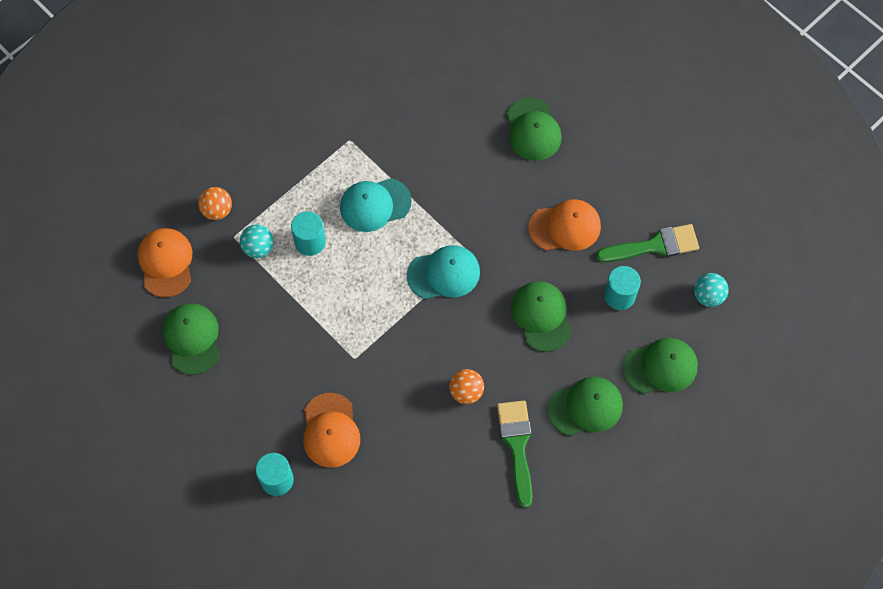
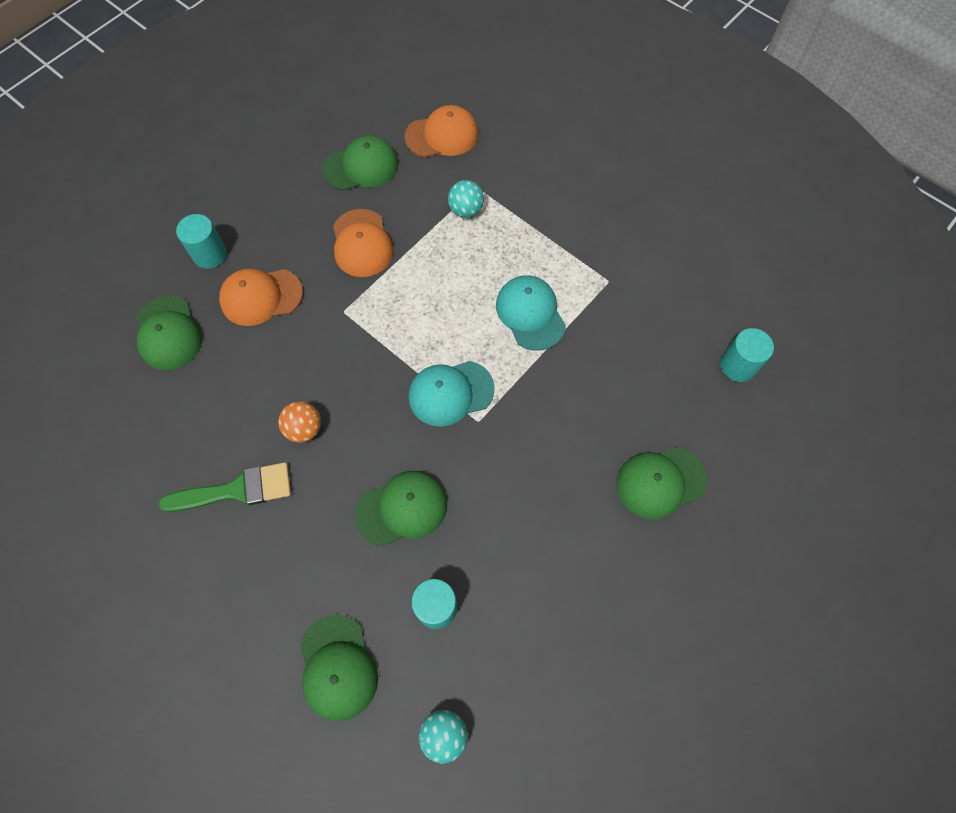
camera: 85 degrees right, 0 degrees up
orange ball [198,187,232,220] -> none
turquoise cylinder [291,211,326,256] -> turquoise cylinder moved to [720,328,774,382]
turquoise cap [407,245,480,299] -> turquoise cap turned 90 degrees clockwise [408,361,495,427]
orange cap [528,199,601,251] -> orange cap moved to [333,209,394,277]
green cap [547,377,623,436] -> green cap moved to [136,295,203,370]
green brush [596,224,699,262] -> none

